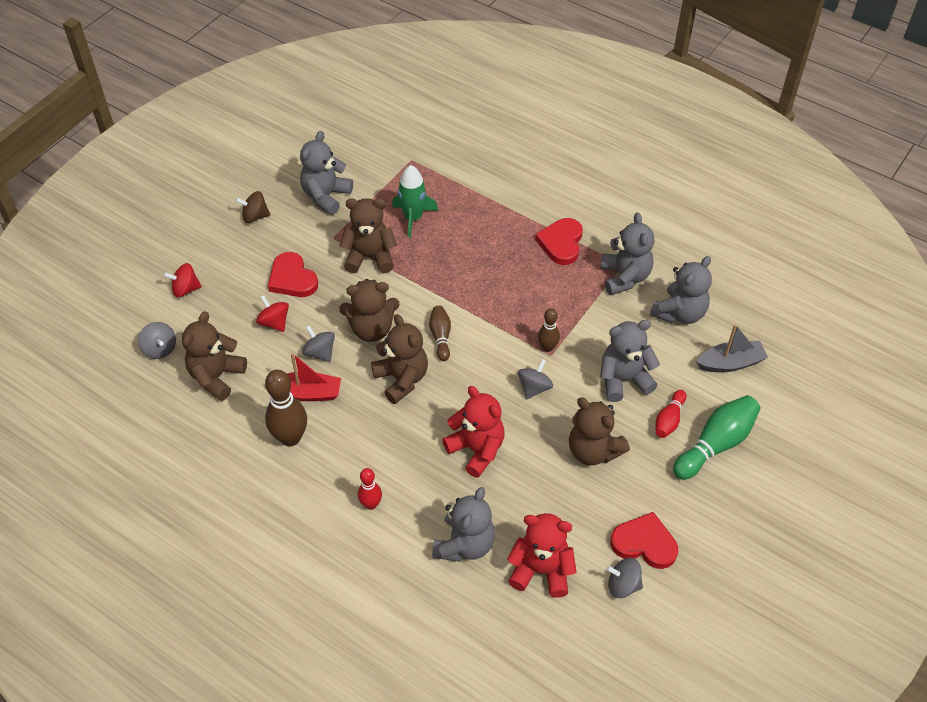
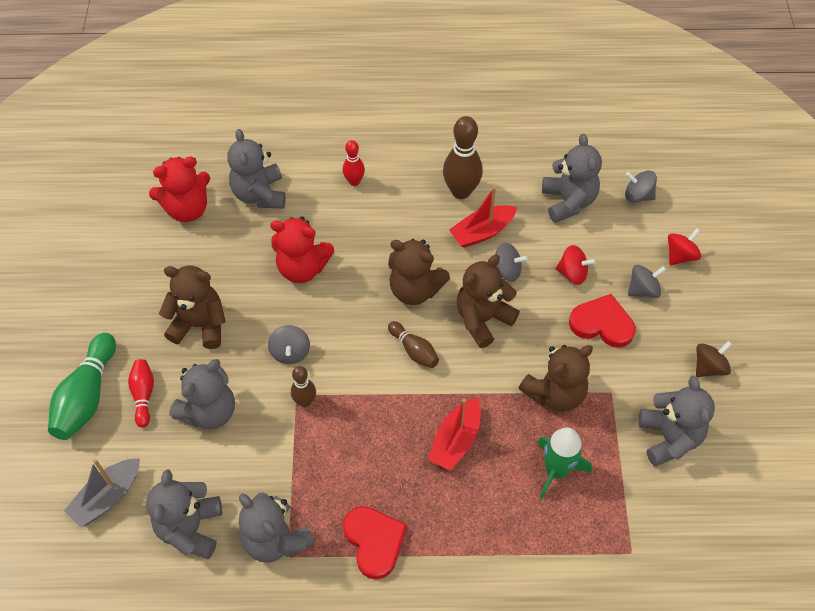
camera: 145 degrees right, 5 degrees up
brown teddy bear [182,311,247,401] -> grey teddy bear [542,134,602,223]
grey spinning top [606,558,643,598] -> grey spinning top moved to [628,265,666,298]
red heart [610,512,678,569] -> none
none -> red boat [428,398,481,471]

